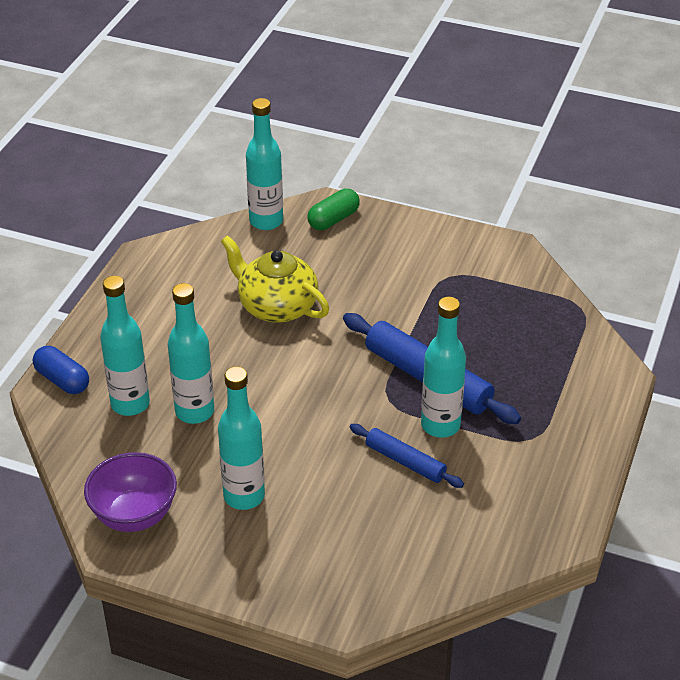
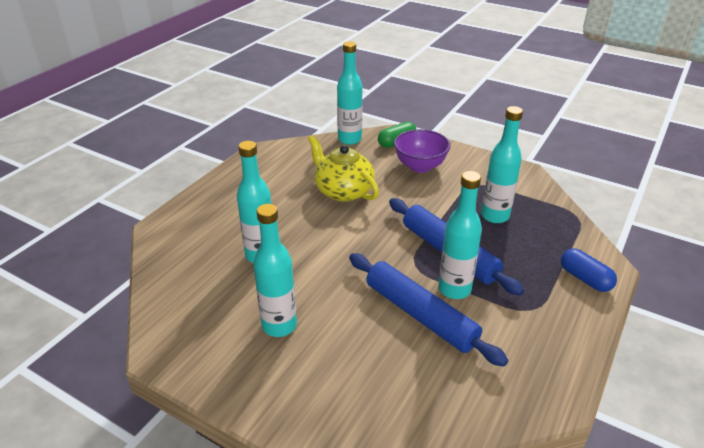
camera: 10 degrees right, 5 degrees down
blue capsule [33,346,89,394] -> blue capsule moved to [561,248,617,292]
purple bowl [84,452,177,532] -> purple bowl moved to [394,129,450,173]
turquoise bottle [100,276,150,416] -> turquoise bottle moved to [481,106,523,223]
blue rolling pin [350,424,464,488] -> blue rolling pin [349,253,508,367], size x1.74

